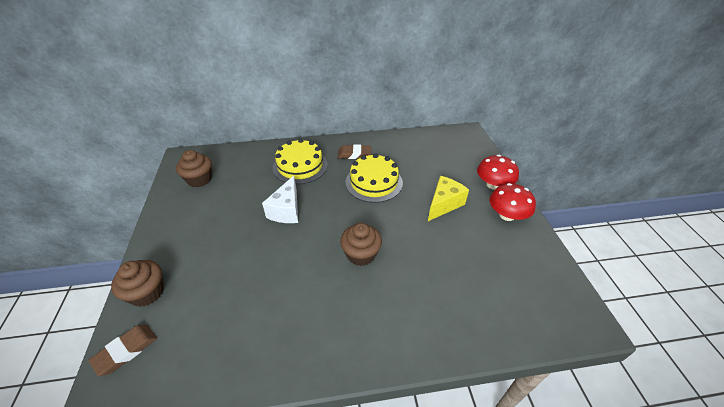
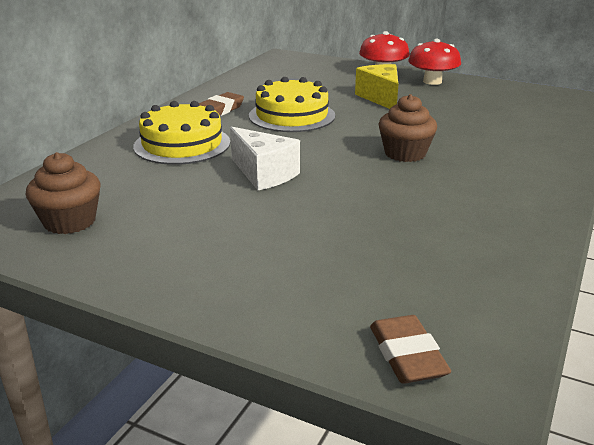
camera: 55 degrees left, 15 degrees down
brown cupcake [111,260,164,307] -> none

